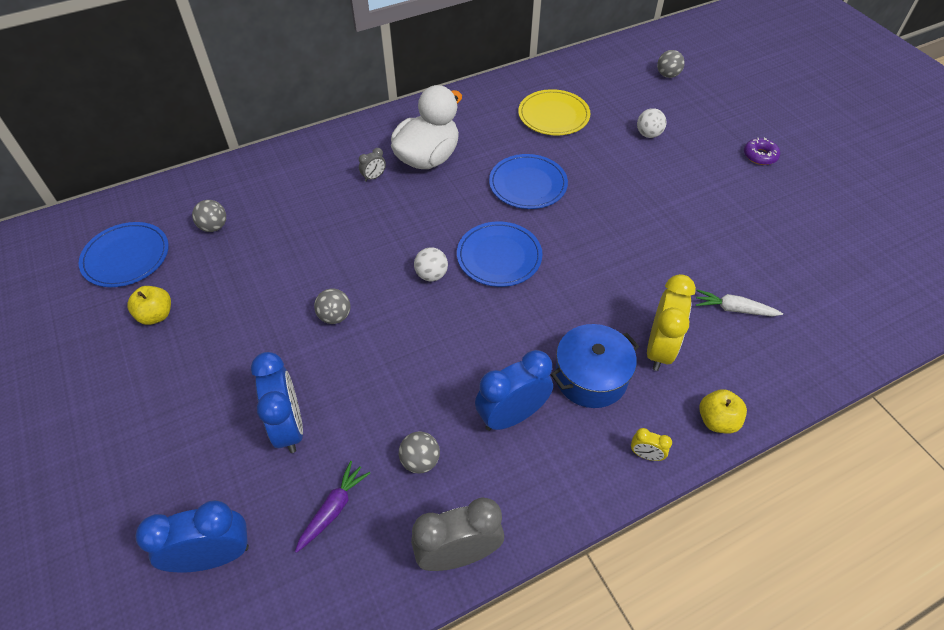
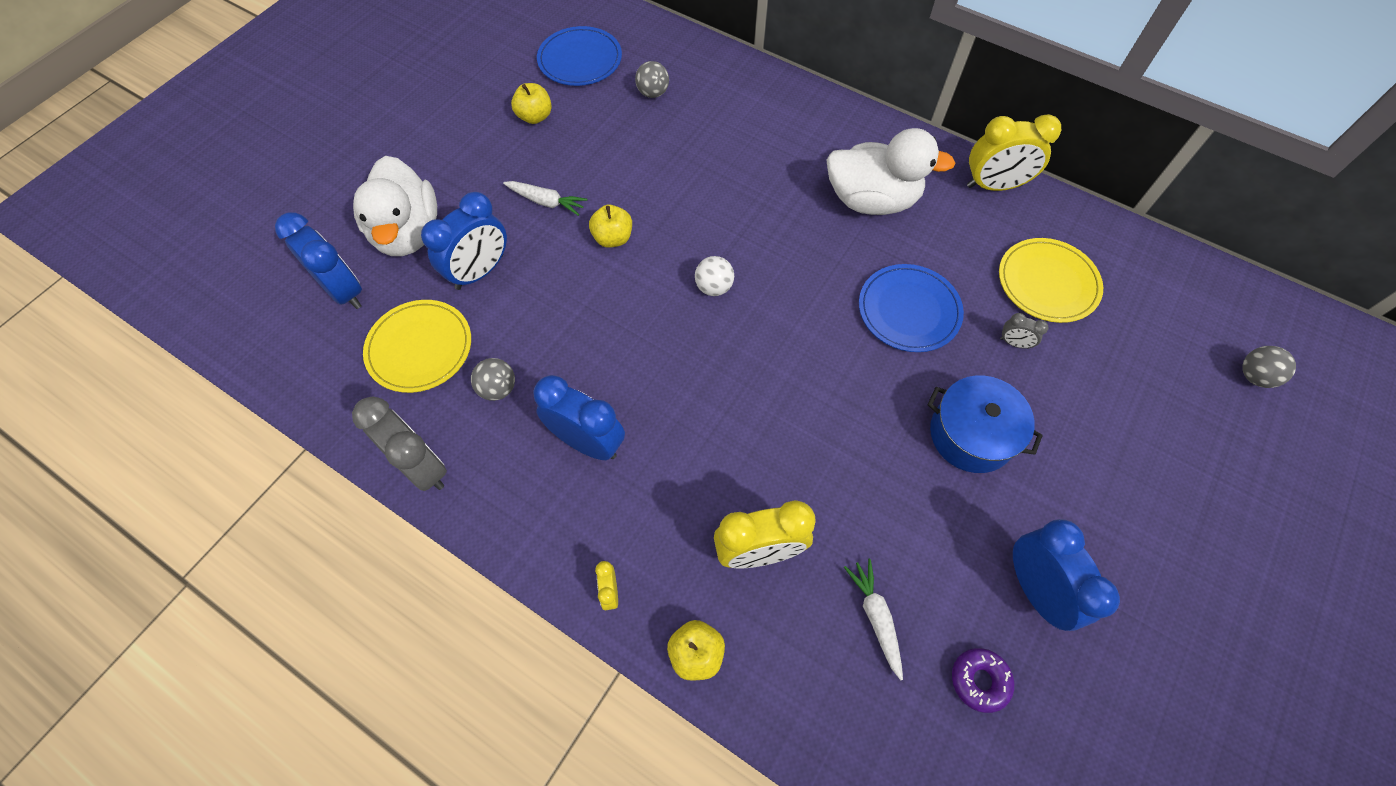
camera: 60 degrees right, 10 degrees up
purple carrot [295,461,370,553] -> yellow plate [363,300,471,393]
grey ball [314,289,350,324] -> yellow apple [589,205,632,248]
grey clock [359,148,386,182] -> grey clock moved to [1000,313,1048,349]
blue plate [457,222,543,287] -> none
blue pot [551,324,639,408] -> blue pot moved to [928,375,1043,473]
white ball [637,108,667,138] -> none
purple donut [744,138,780,165] -> purple donut moved to [952,648,1014,713]
none -> white duck [353,156,437,256]
none -> white carrot [503,181,587,216]
none -> yellow clock [967,114,1061,191]
none -> blue clock [1013,519,1120,631]

